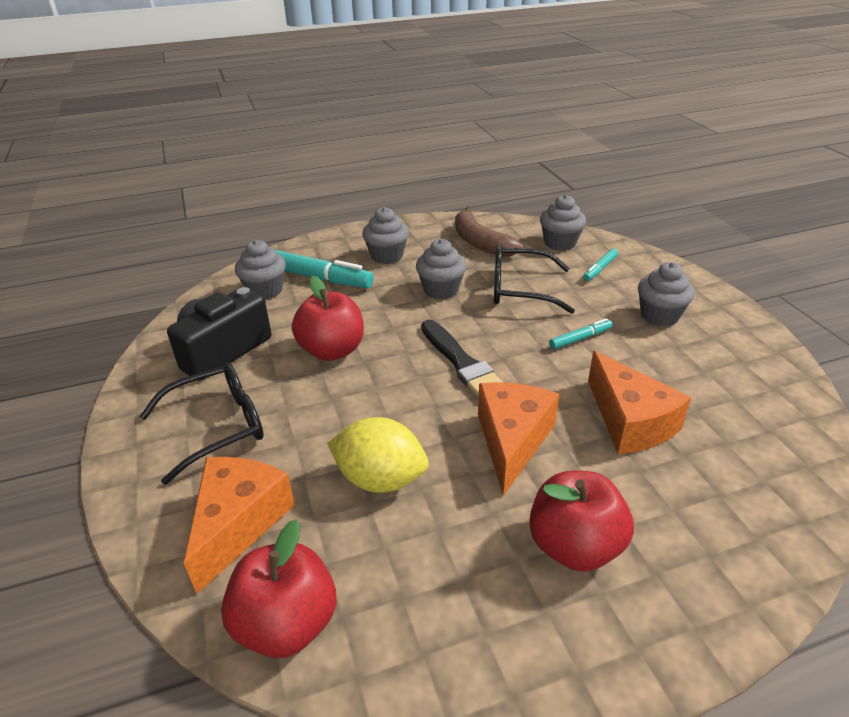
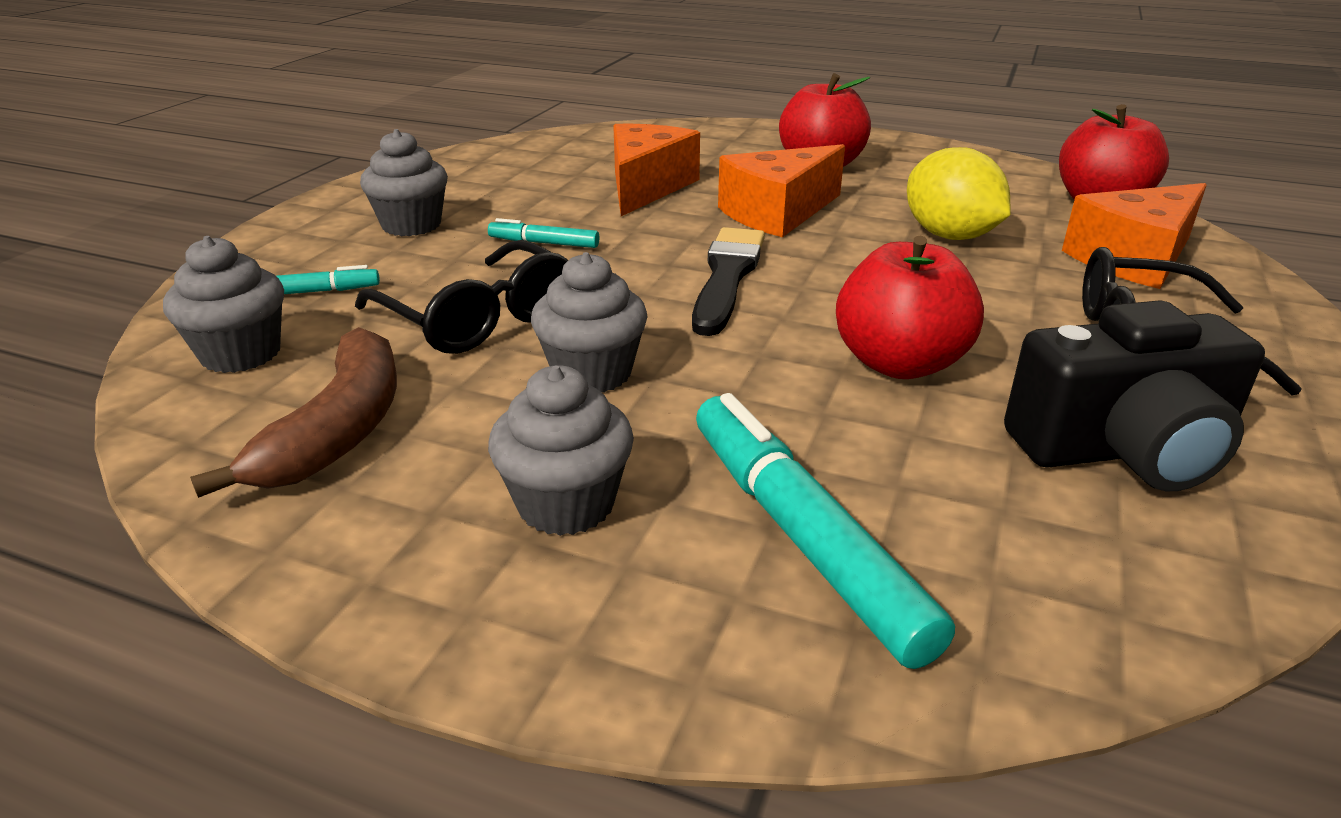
camera: 140 degrees left, 5 degrees down
grey cupcake [235,240,286,300] -> none

